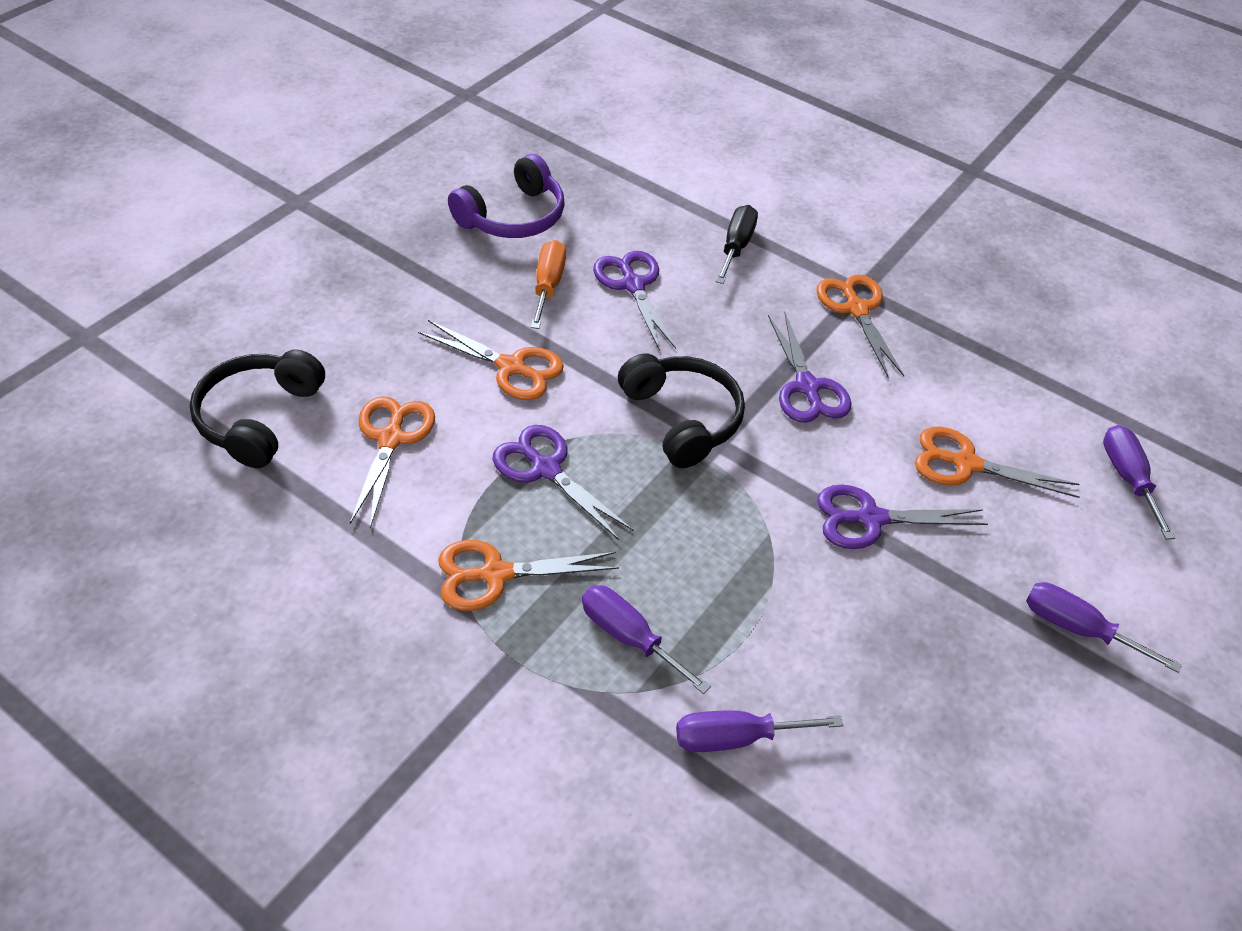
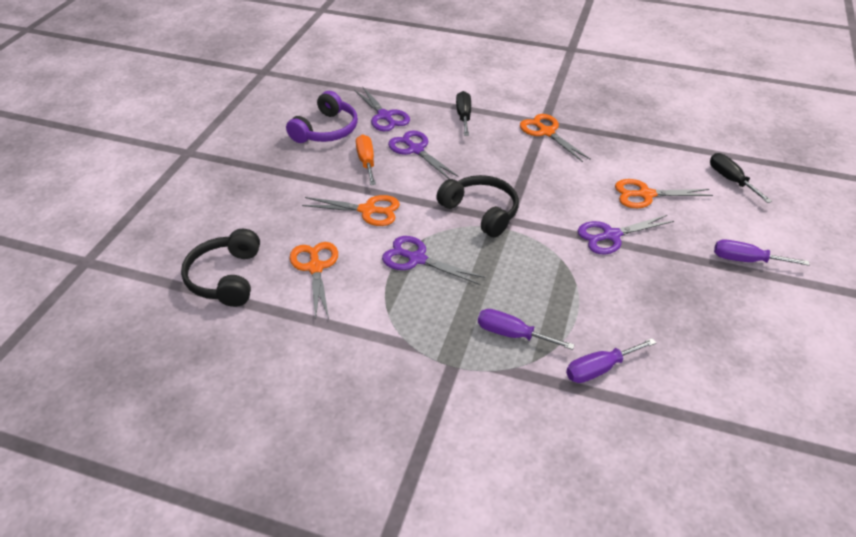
camera: 15 degrees left, 5 degrees down
orange scissors [438,540,619,611] -> none
purple scissors [768,312,851,423] -> purple scissors moved to [354,87,410,132]
purple screwdriver [1103,425,1175,540] -> black screwdriver [710,153,772,203]

